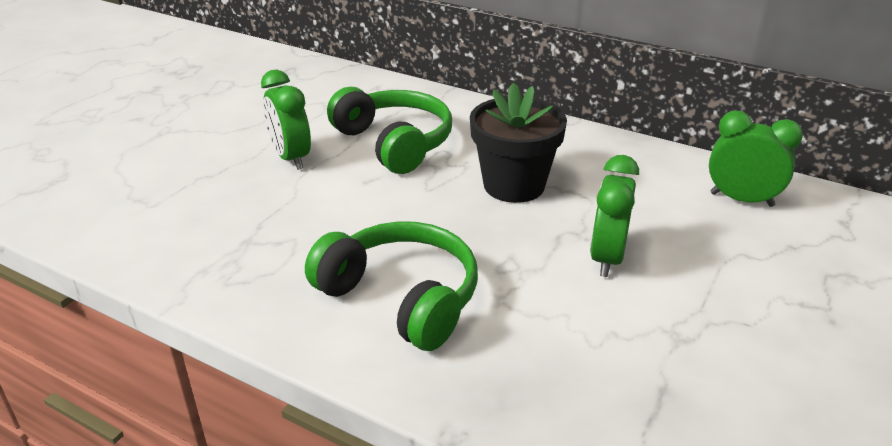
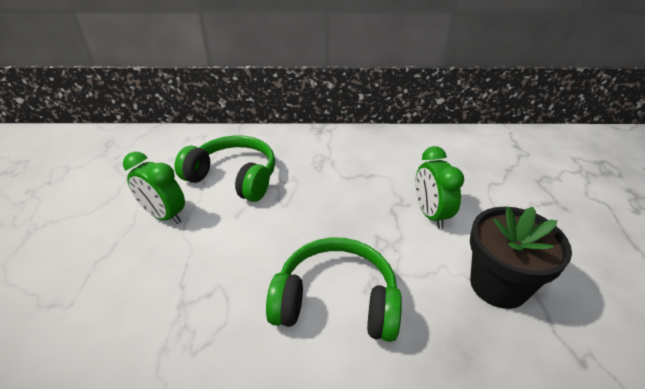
camera: 30 degrees left, 5 degrees up
black flower pot [470,83,567,203] -> black flower pot moved to [470,206,572,309]
green clock [709,111,803,207] -> none

